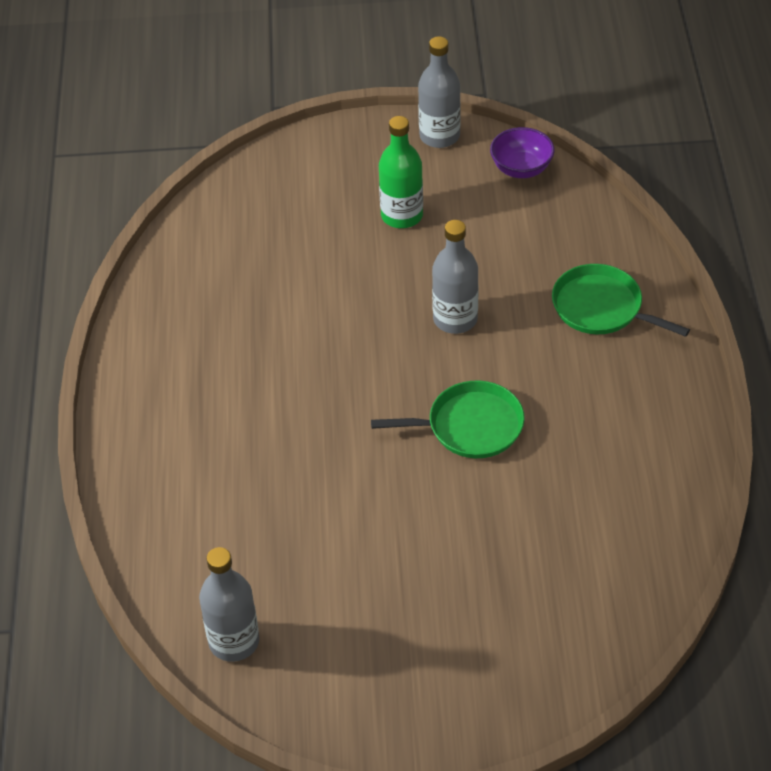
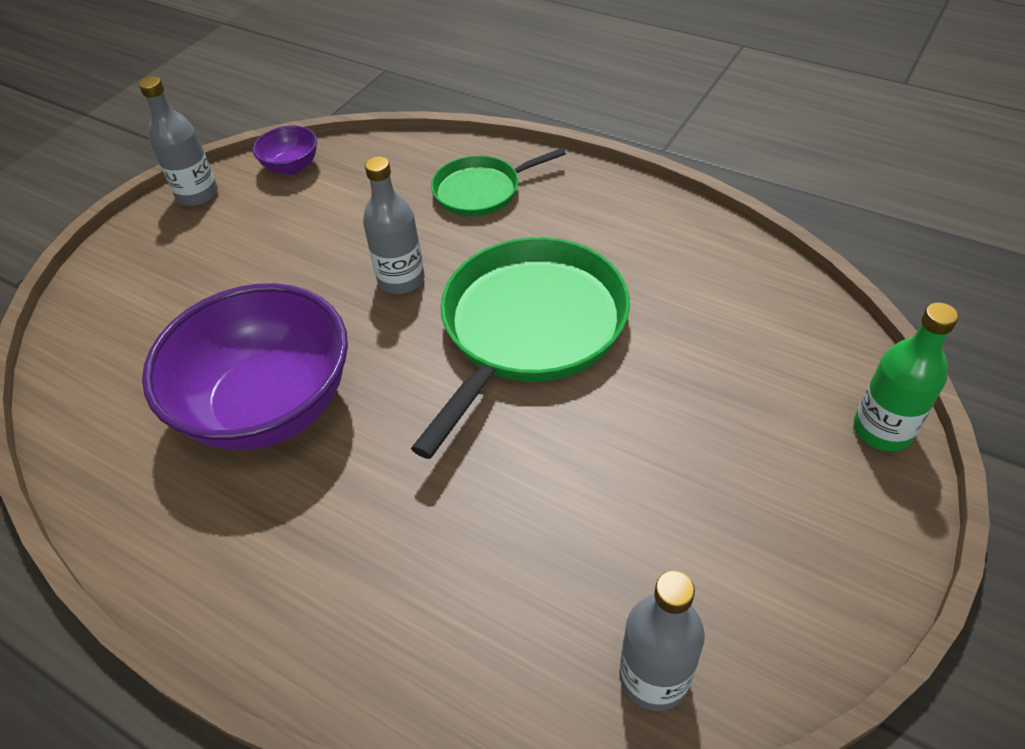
camera: 55 degrees left, 0 degrees up
green pan [371,380,525,458] -> green pan [411,237,630,459], size x1.83
green bottle [379,116,423,228] -> green bottle moved to [854,302,959,451]
none -> purple bowl [142,283,348,450]

